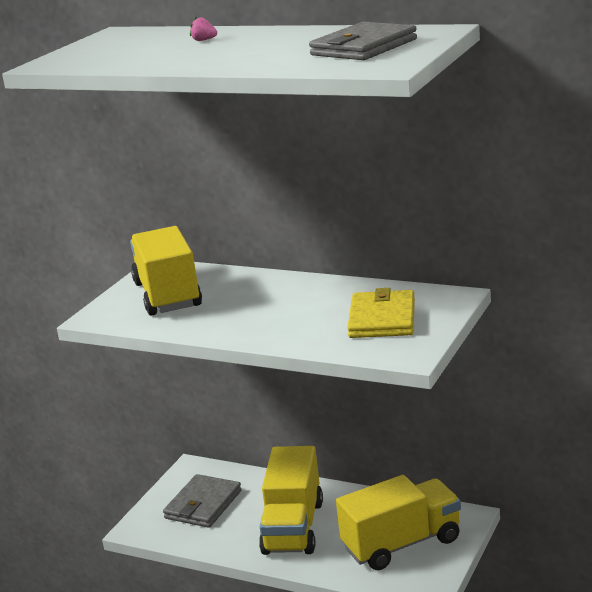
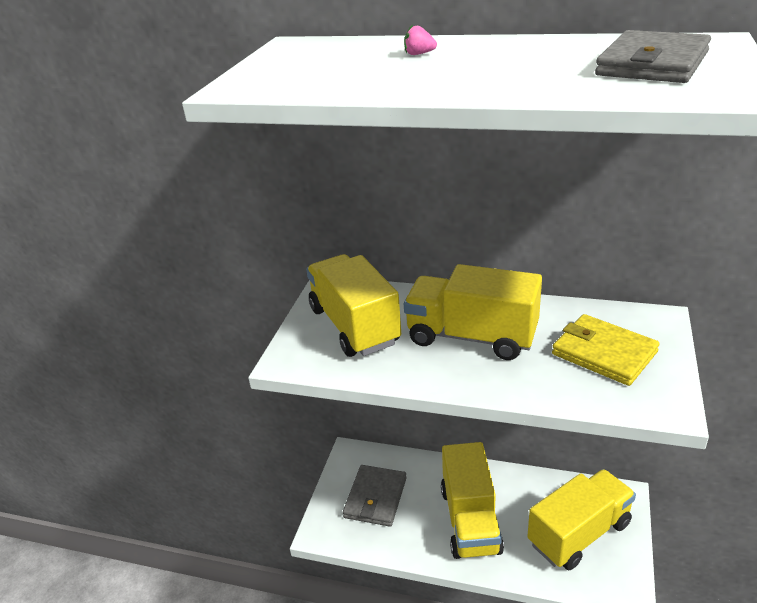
camera: 10 degrees left, 10 degrees up
yellow wallet [347,288,415,338] -> yellow wallet turned 45 degrees counterclockwise [552,314,660,386]
none -> yellow truck [404,264,542,360]

